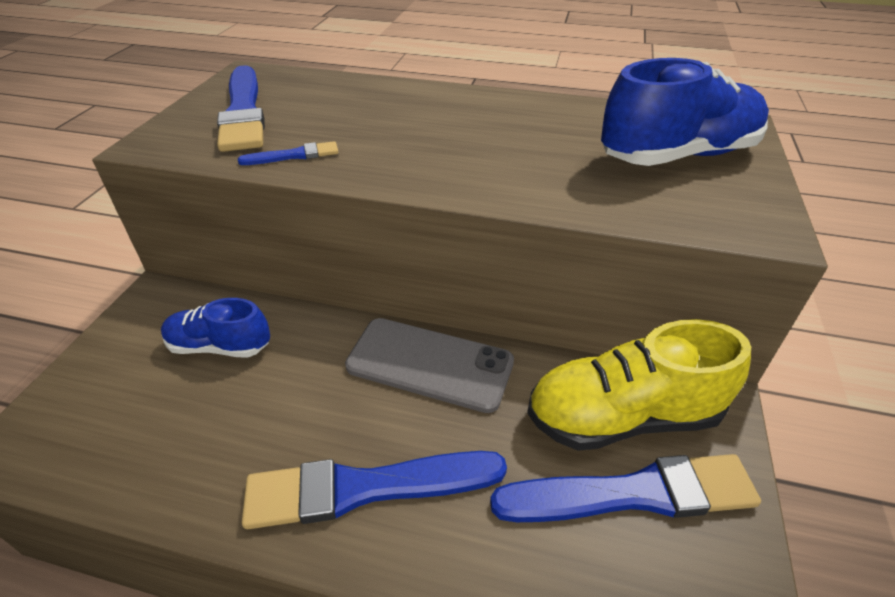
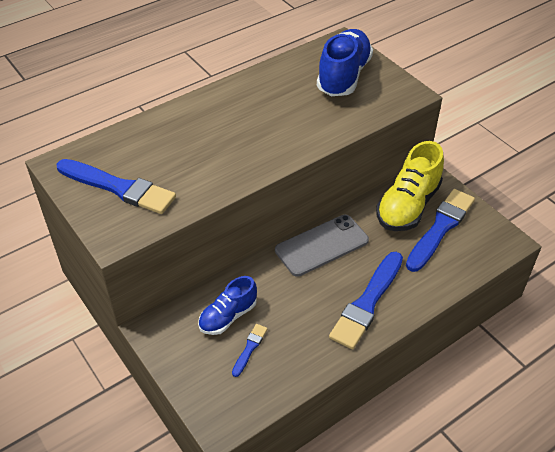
camera: 50 degrees left, 5 degrees up
blue brush [238,141,338,165] -> blue brush moved to [232,324,267,377]

